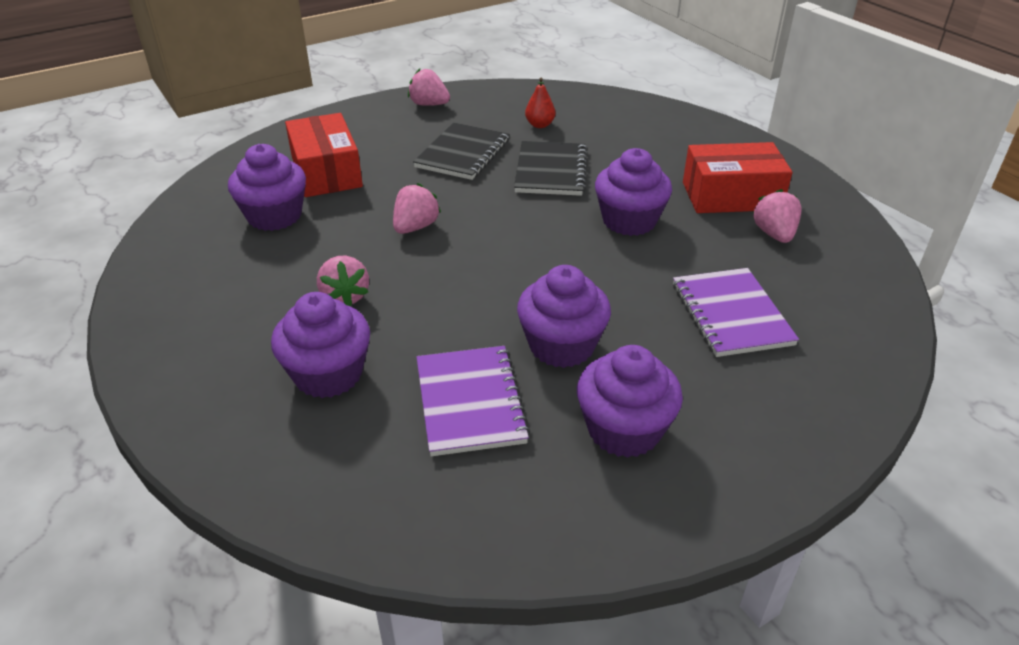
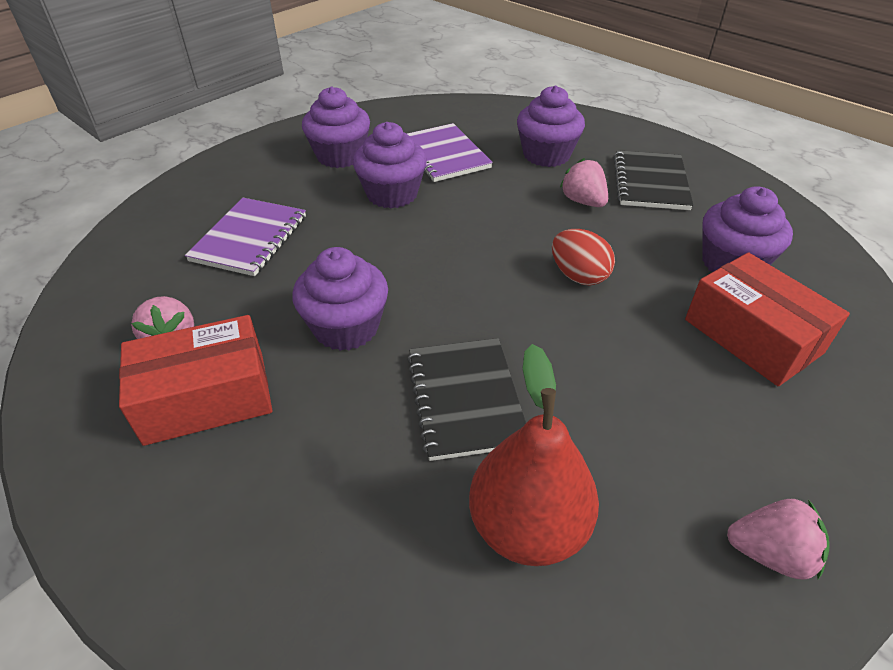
camera: 165 degrees right, 5 degrees up
pink strawberry [393,183,441,234] -> red egg [552,229,615,286]
black notebook [413,123,509,180] -> black notebook moved to [614,150,693,210]
red pear [525,77,555,128] -> red pear [469,344,599,566], size x2.11
purple notebook [673,268,799,357] -> purple notebook turned 45 degrees clockwise [185,198,306,276]

